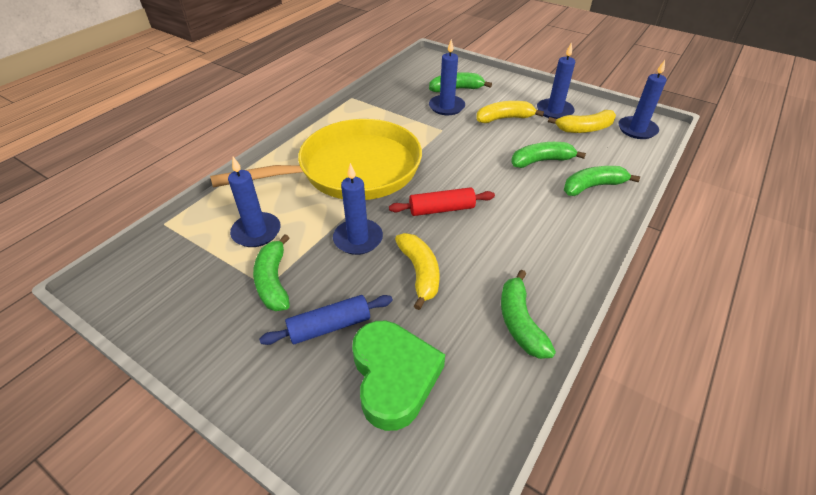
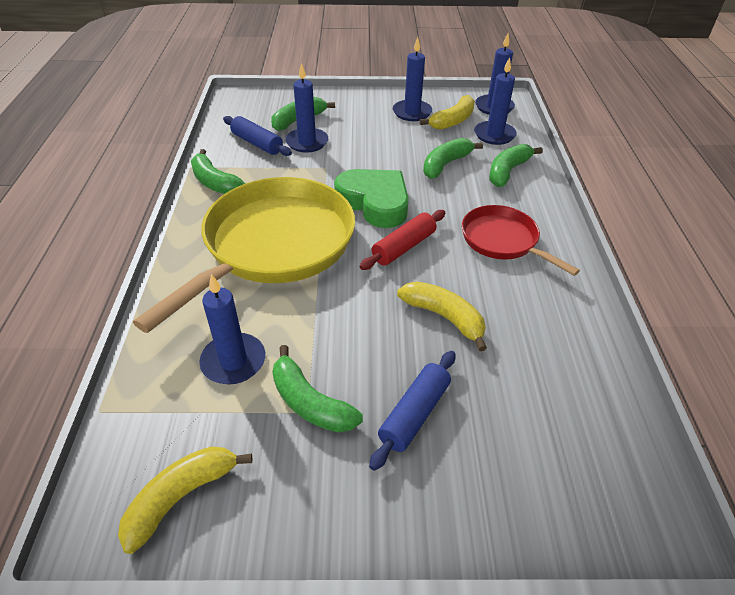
camera: 35 degrees left, 0 degrees up
blue candle [333,163,383,255] -> blue candle moved to [474,57,517,145]
green heart [352,321,445,431] -> green heart moved to [334,169,409,228]
yellow banana [476,101,544,123] -> yellow banana moved to [118,446,252,554]
green banana [501,270,556,359] -> green banana moved to [191,149,246,194]
none -> blue rolling pin [223,116,292,156]
none -> red pan [462,205,580,276]

